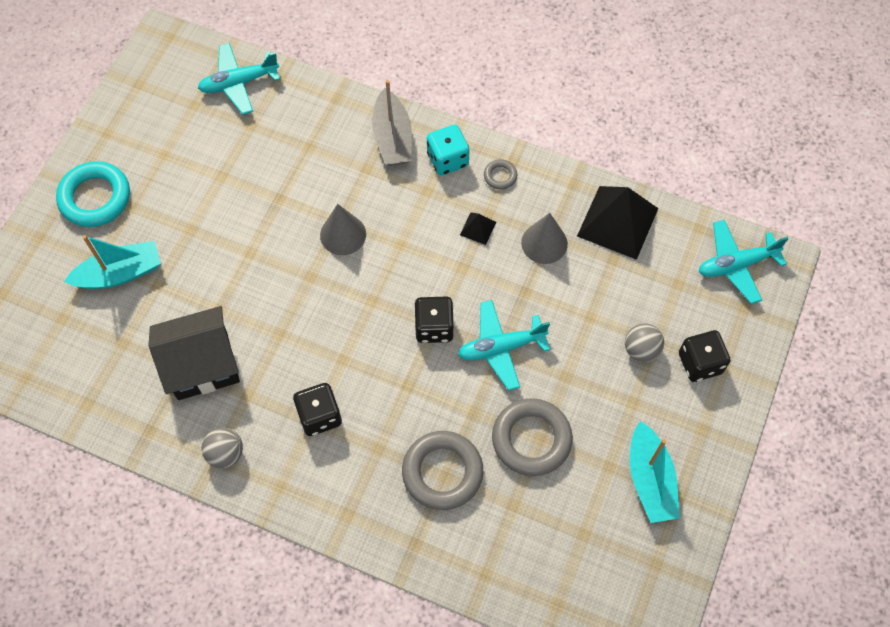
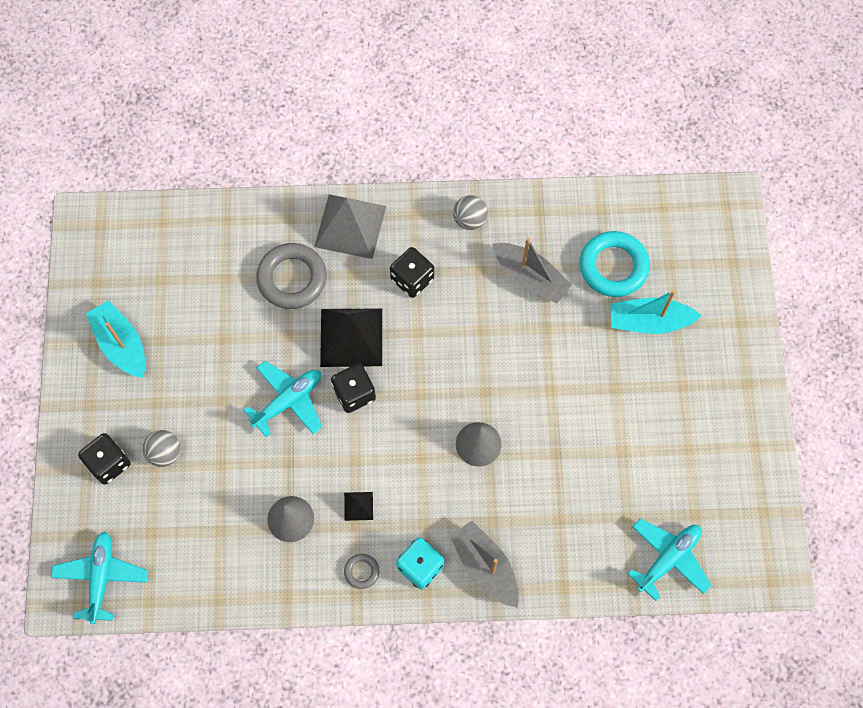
camera: 155 degrees right, 5 degrees up
turquoise ring [56,161,130,227] -> turquoise ring moved to [580,231,650,297]
turquoise boat [64,235,161,289] -> turquoise boat turned 45 degrees clockwise [610,290,702,334]
black house [148,306,240,400] -> grey boat [492,238,572,303]
grey ring [492,398,573,476] -> none
black pyramid [577,186,658,260] -> black pyramid moved to [320,308,382,367]
turquoise plane [699,220,789,304] -> turquoise plane turned 45 degrees counterclockwise [51,531,148,624]
none -> grey pyramid [314,194,386,259]

